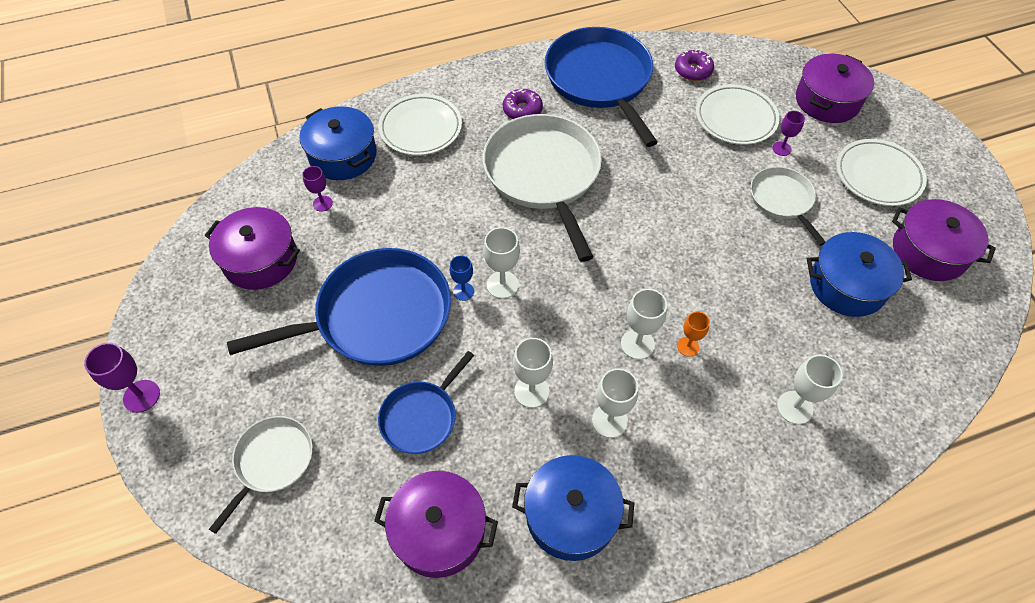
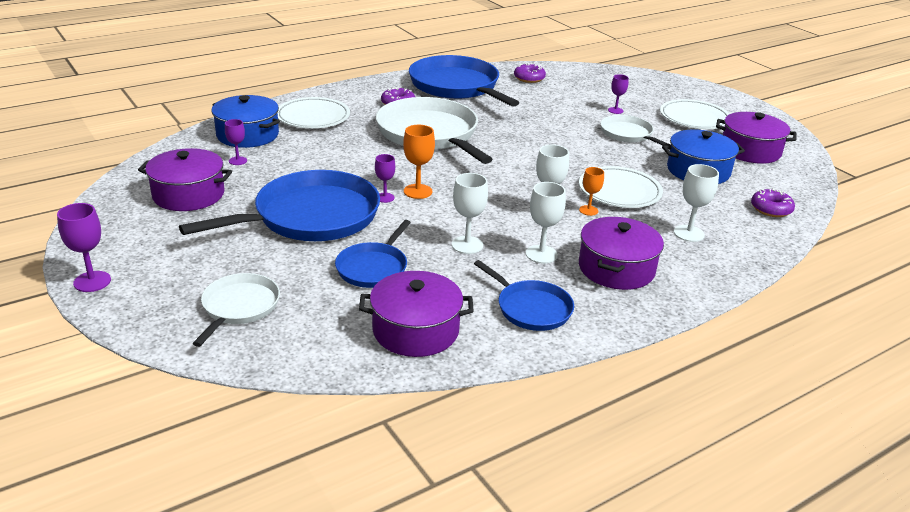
camera: 15 degrees left, 25 degrees down
blue goblet [450,255,474,301] -> purple goblet [375,154,395,203]
white goblet [483,227,520,299] -> orange goblet [403,125,435,199]
blue pot [512,455,634,561] -> blue pan [474,260,574,331]
white plate [696,84,780,145] -> white plate moved to [579,166,663,208]
purple pot [796,54,874,123] -> purple pot moved to [579,217,664,290]
none -> purple donut [751,188,795,217]

